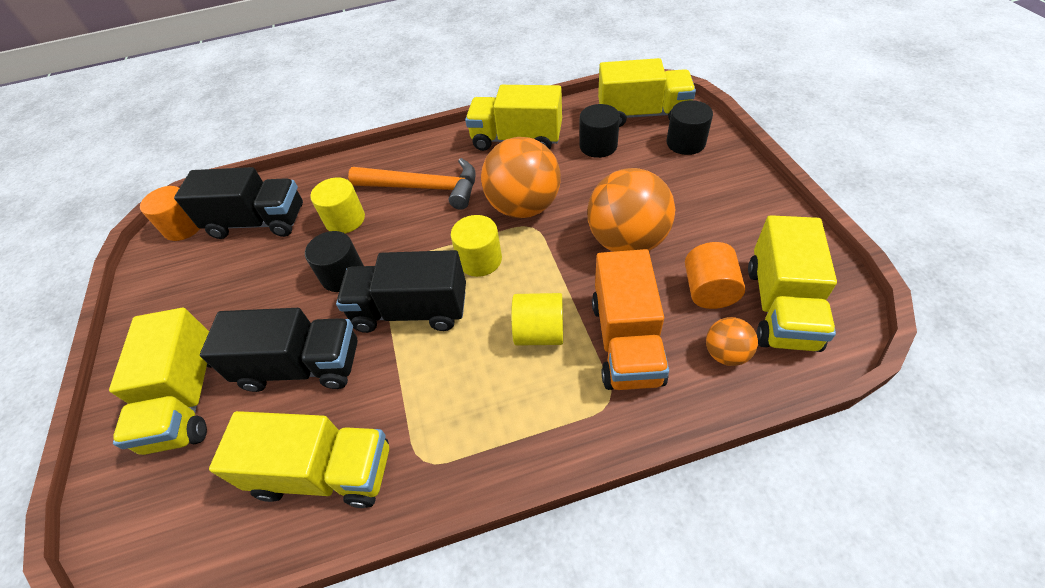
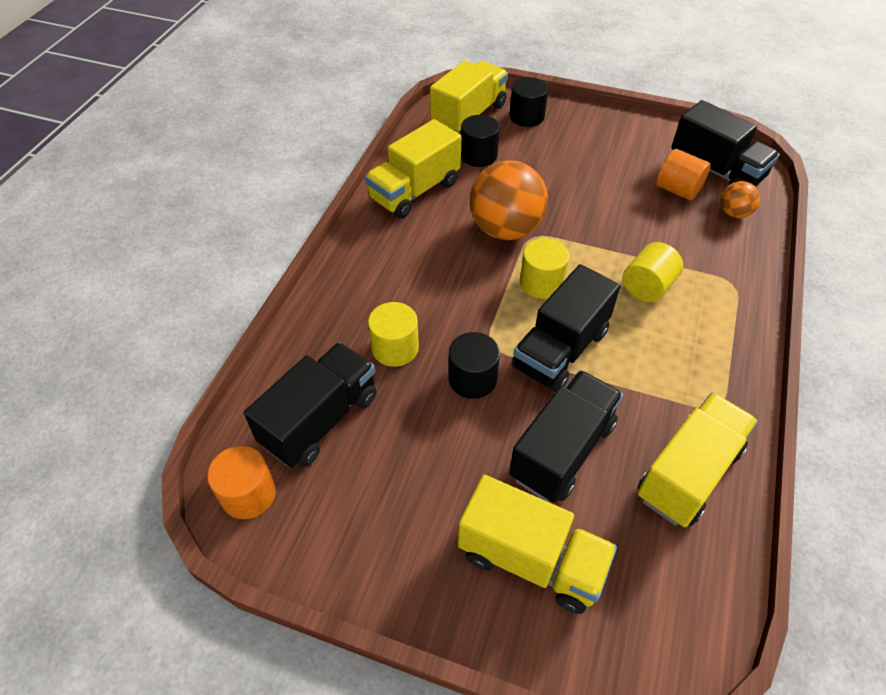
camera: 60 degrees left, 0 degrees up
orange hammer [348,158,476,210] -> none
orange ball [587,168,676,252] -> none
orange truck [592,249,669,390] -> none
yellow truck [748,215,837,352] -> black truck [671,100,780,187]

